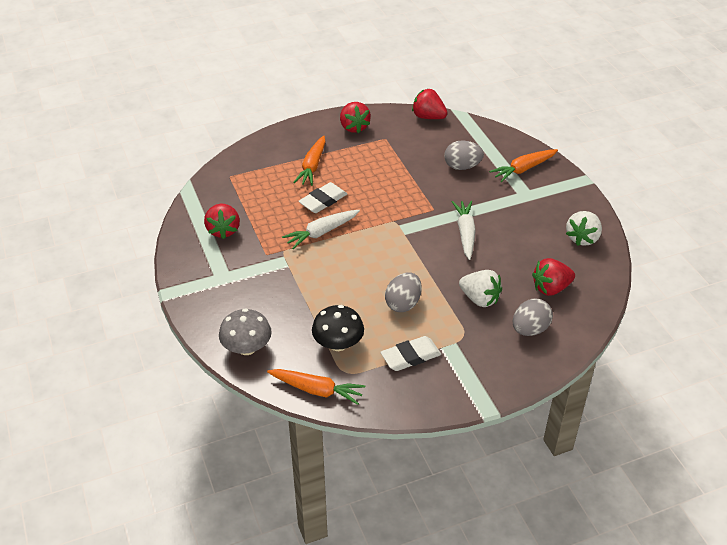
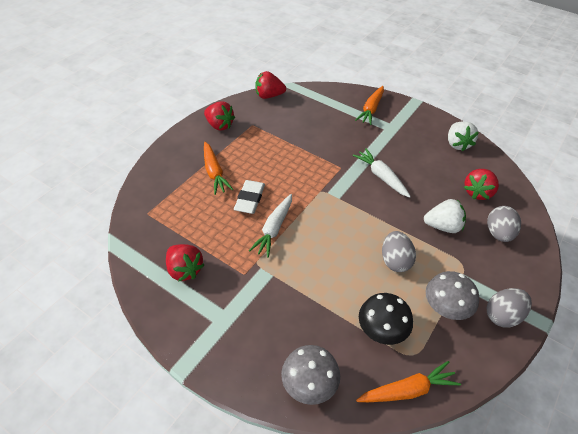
camera: 35 degrees left, 5 degrees up
white eraser [380,336,441,371] -> grey mushroom [426,271,479,320]
grey egg [444,140,484,170] -> grey egg moved to [487,288,532,328]

